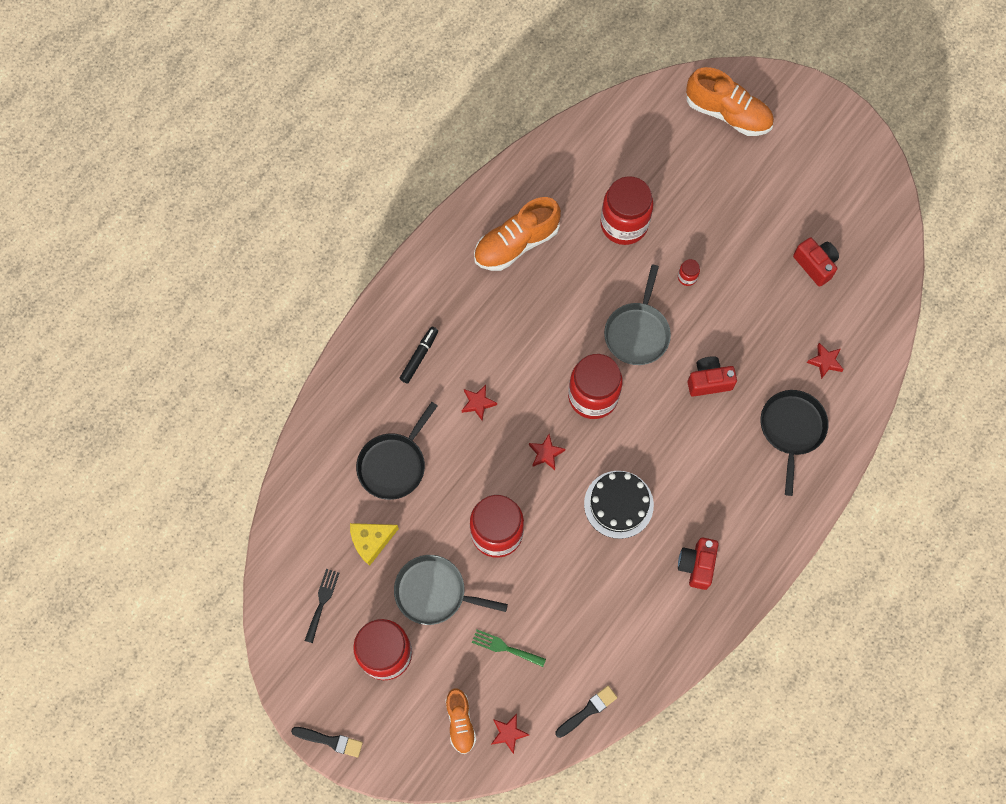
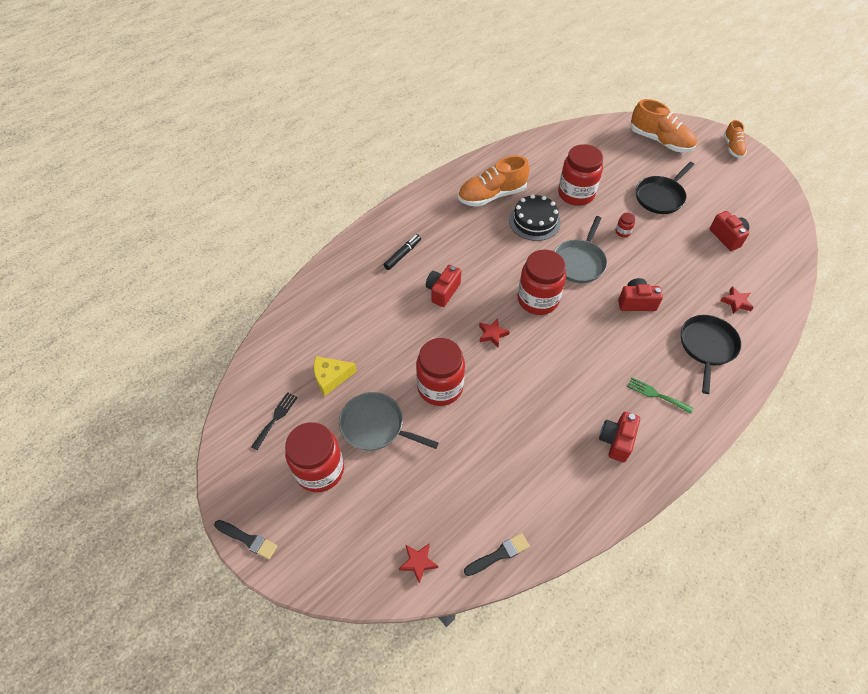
camera: 10 degrees right, 15 degrees down
black pan [356,402,438,500] -> black pan moved to [636,162,694,214]
orange shoe [446,688,476,754] -> orange shoe moved to [723,120,747,158]
red star [461,385,497,421] -> red camera [426,265,461,307]
green fork [472,629,546,667] -> green fork moved to [627,377,693,414]
black cake [584,471,654,539] -> black cake moved to [509,194,561,241]

